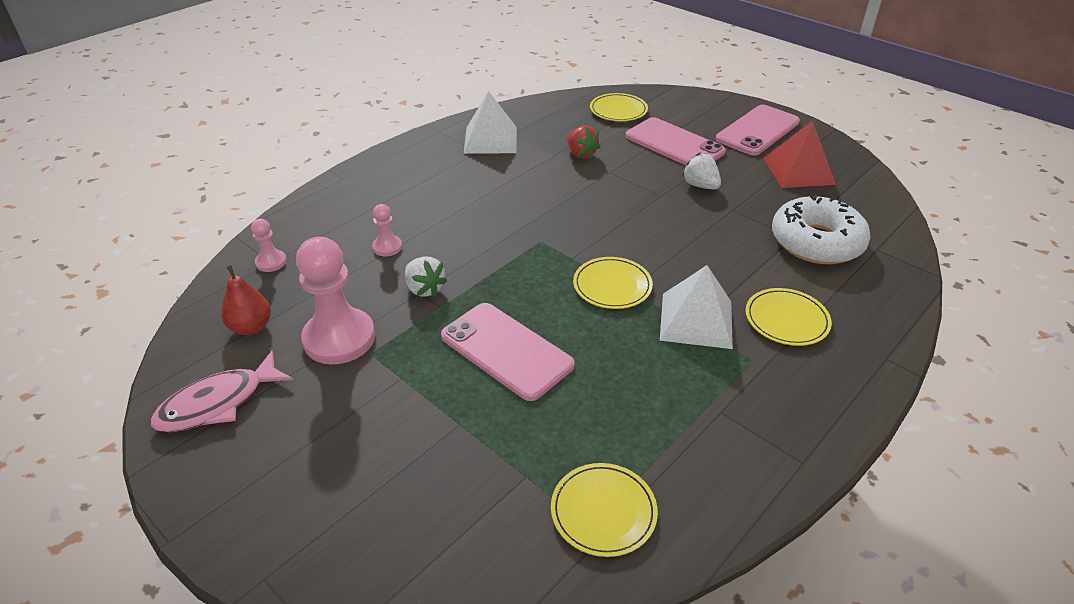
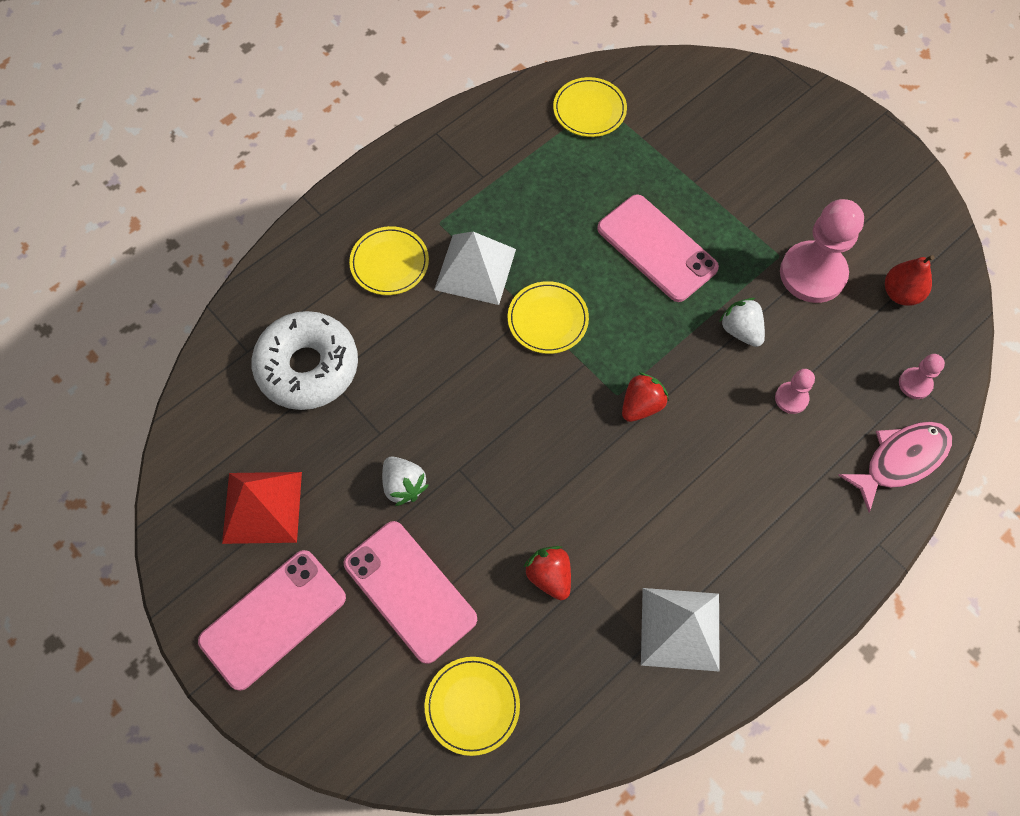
camera: 175 degrees left, 25 degrees up
pink fish [151,350,293,432] -> pink fish moved to [838,422,952,512]
none -> red strawberry [622,372,669,422]

